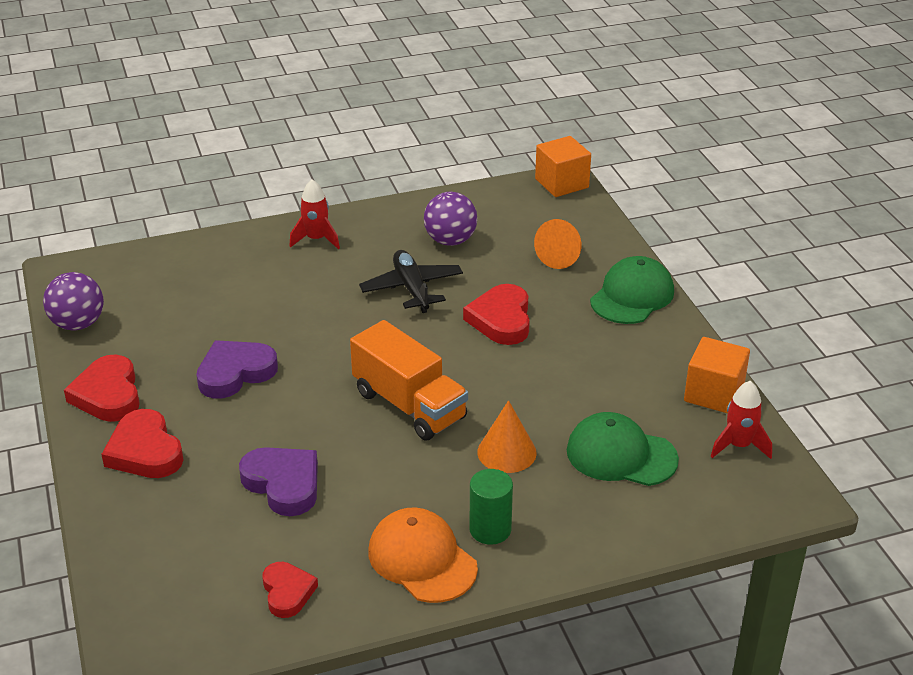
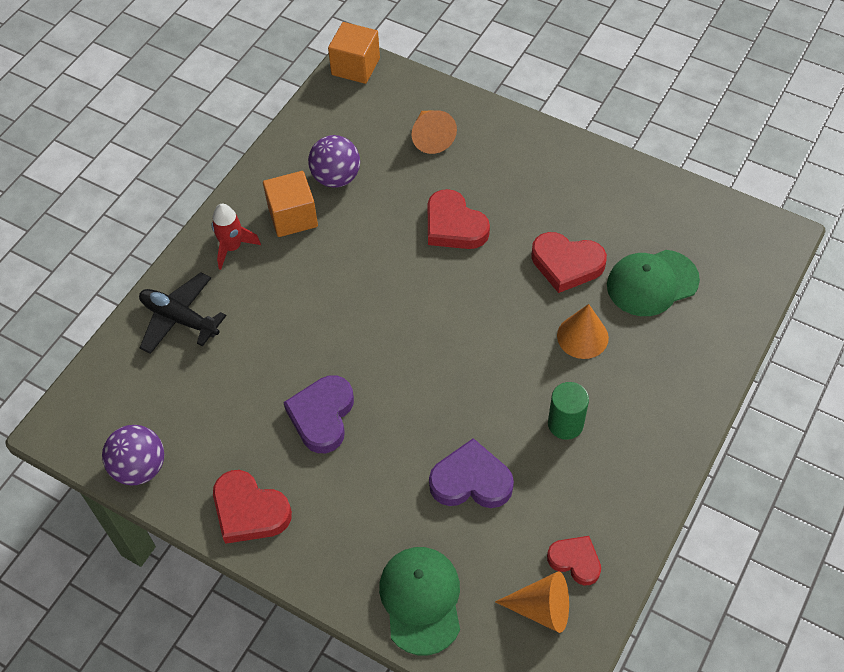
camera: 40 degrees left, 20 degrees up
red heart [101,409,184,478] -> red heart moved to [531,232,607,293]
orange truck [350,320,468,440] -> none
black plane [359,250,463,313] -> black plane moved to [139,272,227,354]
orange cap [368,507,478,603] -> none
green cylinder [469,469,513,545] -> green cylinder moved to [548,382,589,440]
green cap [590,256,674,324] -> green cap moved to [379,547,460,655]
orange cube [684,337,750,413] -> orange cube moved to [263,171,318,237]
red rocket [710,381,772,459] -> none
none -> orange cone [495,571,569,633]

